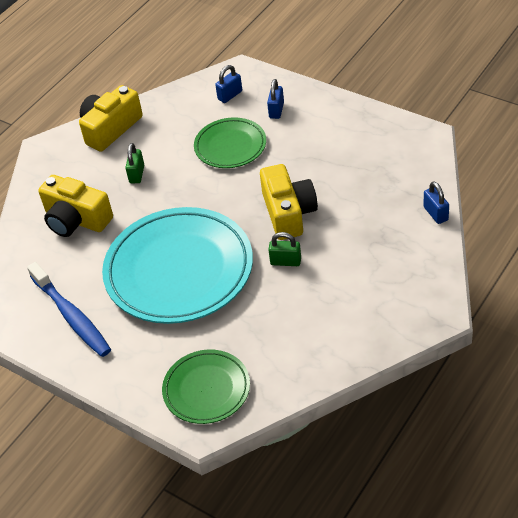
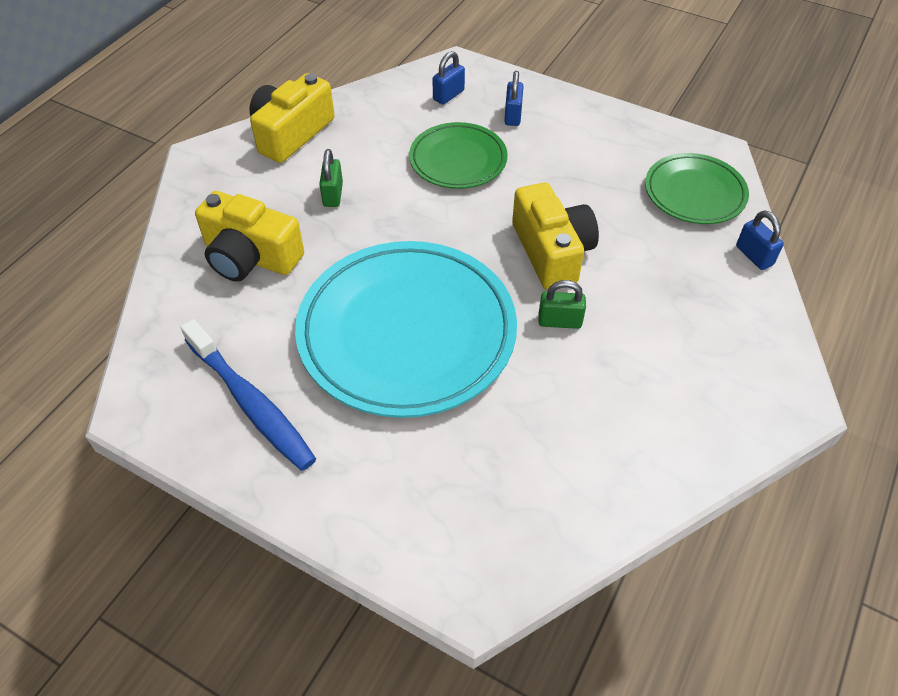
camera: 10 degrees left, 5 degrees up
green plate [162,350,250,424] -> green plate moved to [645,153,749,224]

